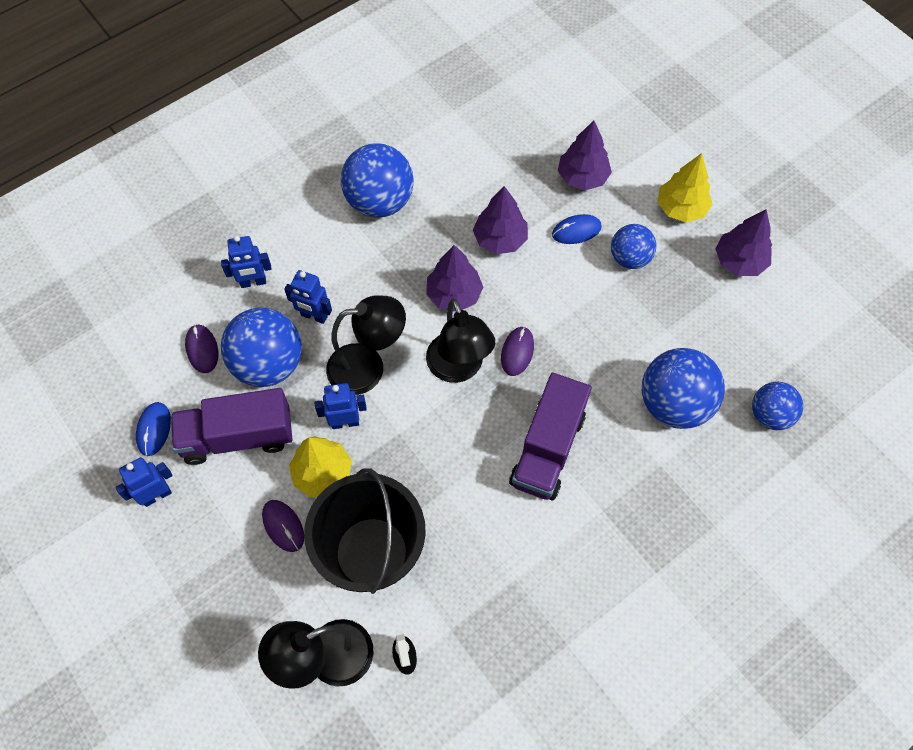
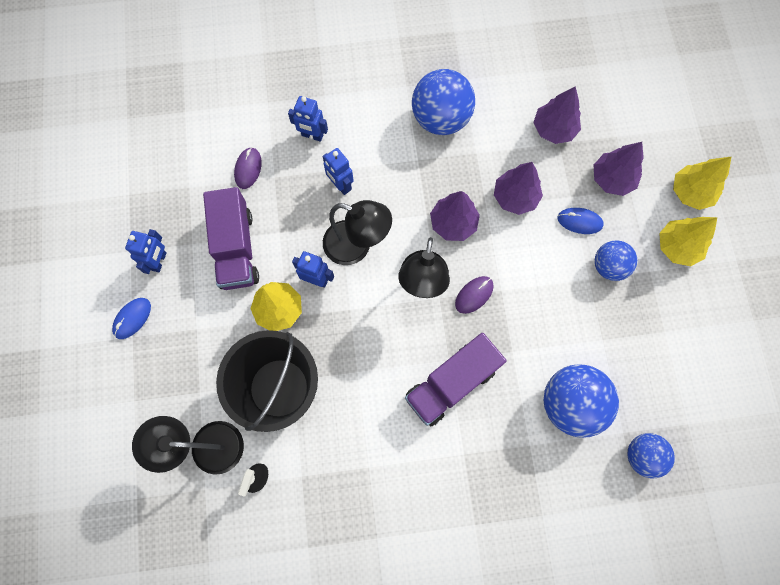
camera: 30 degrees right, 10 degrees up
blue robot [116,457,173,507] -> blue robot turned 105 degrees clockwise [125,229,167,274]
blue mouse [136,402,171,456] -> blue mouse moved to [112,298,151,339]
purple truck [171,388,293,465] -> purple truck turned 120 degrees counterclockwise [203,187,259,290]
blue ball [221,307,302,387] -> none
purple mouse [262,500,304,552] -> none
purple tree [715,210,772,276] -> purple tree moved to [533,86,581,144]
none -> yellow tree [673,156,732,210]

